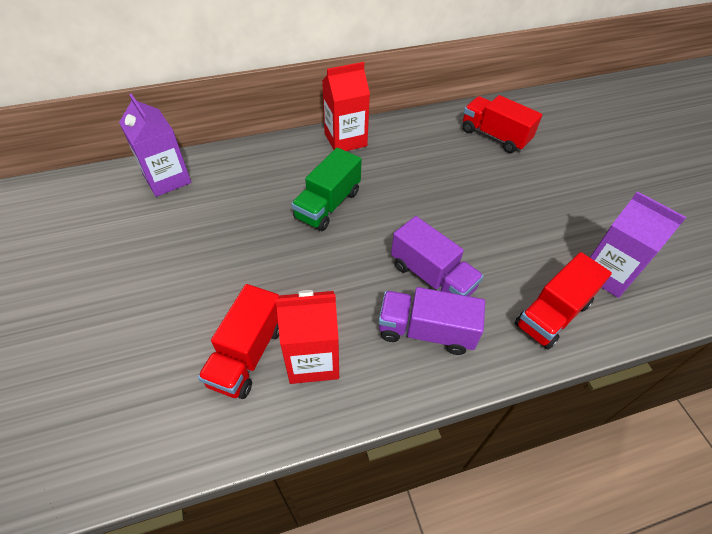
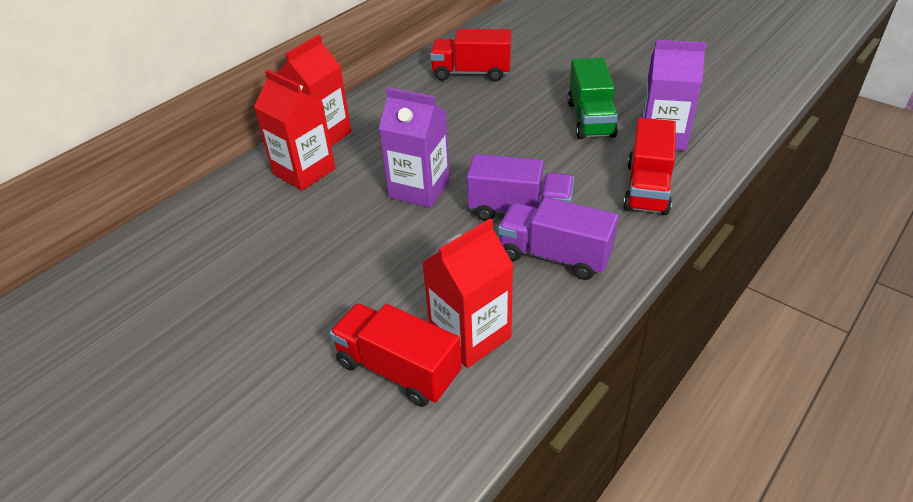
camera: 30 degrees left, 10 degrees down
purple carton [119,93,191,197] -> purple carton moved to [379,87,450,208]
red truck [198,284,279,399] -> red truck turned 135 degrees clockwise [330,303,462,407]
green truck [291,148,362,231] -> green truck moved to [567,58,618,139]
purple truck [378,287,485,355] -> purple truck turned 45 degrees clockwise [498,197,618,280]
none -> red carton [254,70,336,191]

